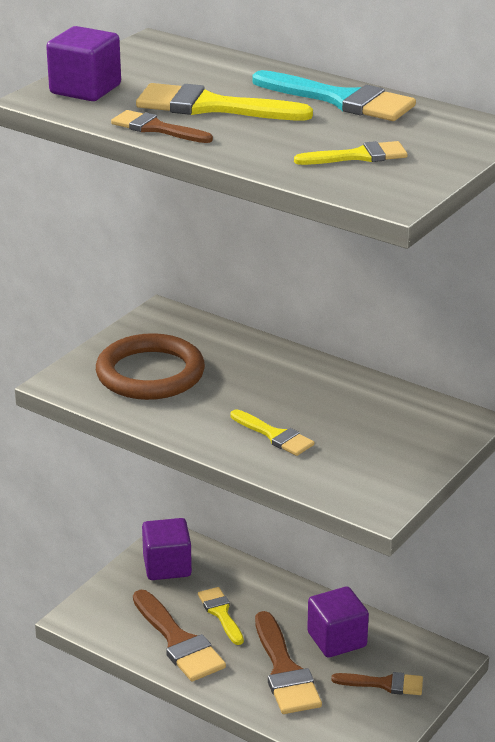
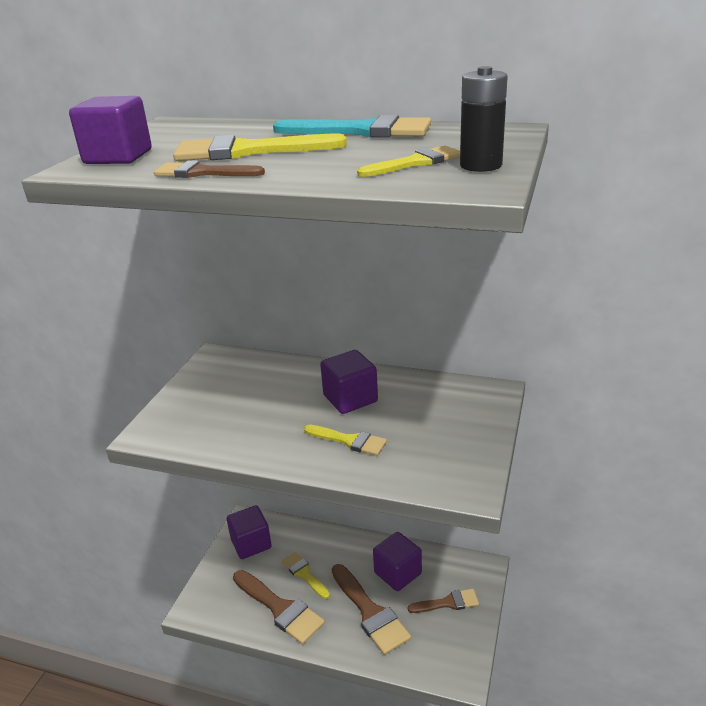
camera: 15 degrees left, 0 degrees up
brown ring [96,333,205,400] -> none
none -> purple cube [320,350,378,414]
none -> black battery [460,66,508,172]

